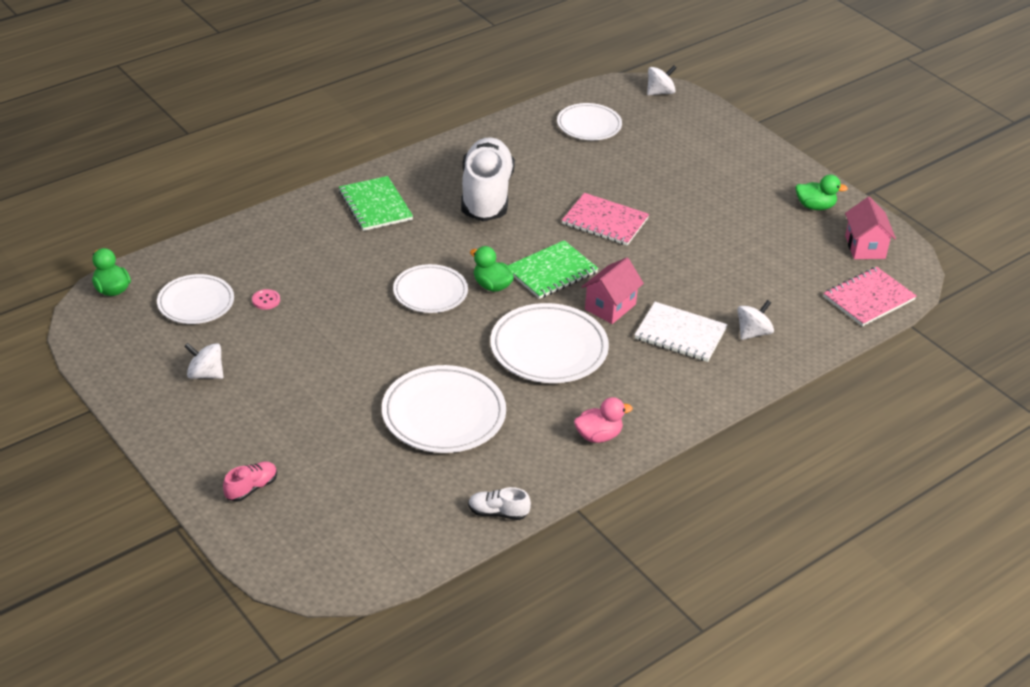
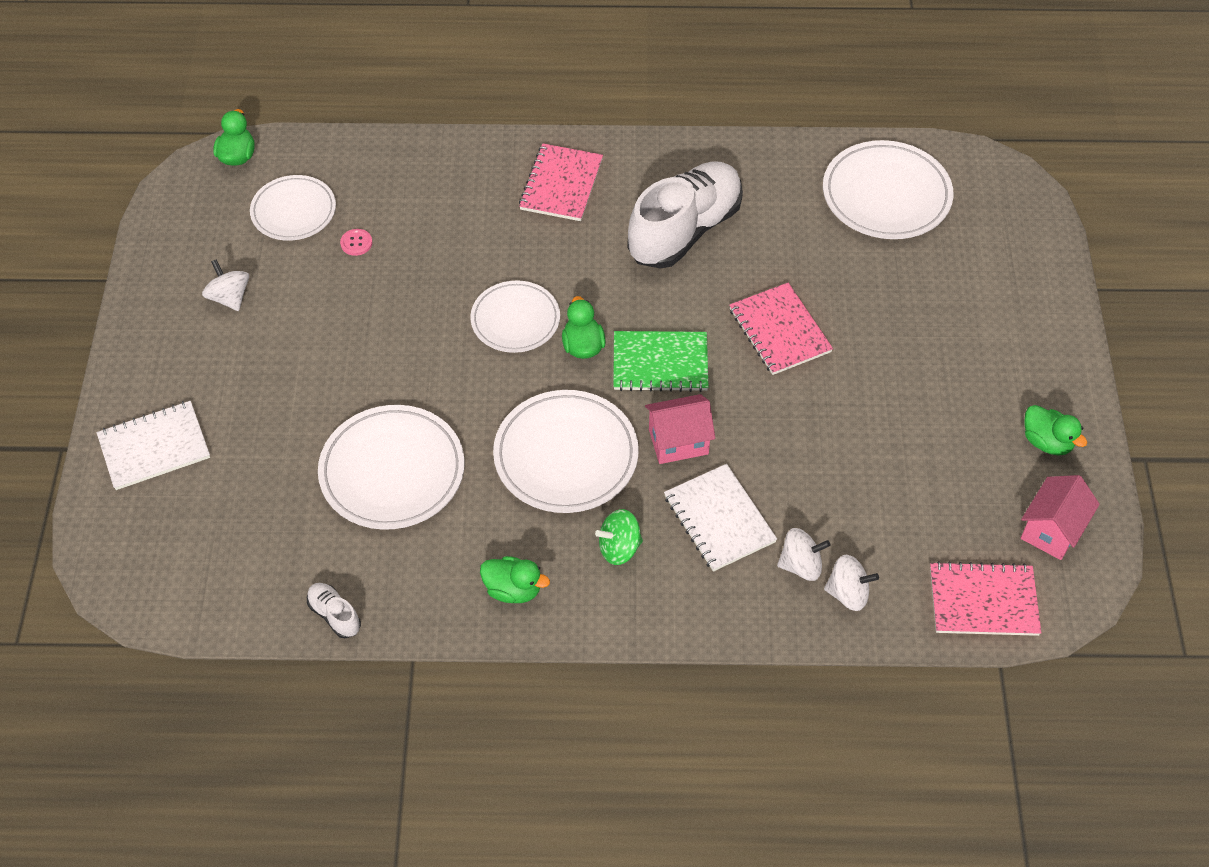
camera: 40 degrees right, 15 degrees up
pink shoe [223,462,277,502] -> white notebook [97,401,210,490]
green notebook [339,176,413,231] -> pink notebook [519,143,603,221]
white plate [557,103,622,140] -> white plate [823,140,953,239], size x1.53
pink duck [574,397,633,443] -> green duck [480,556,550,603]
white spinning top [647,65,676,95] -> white spinning top moved to [824,554,879,611]
none -> green spinning top [595,509,643,565]

